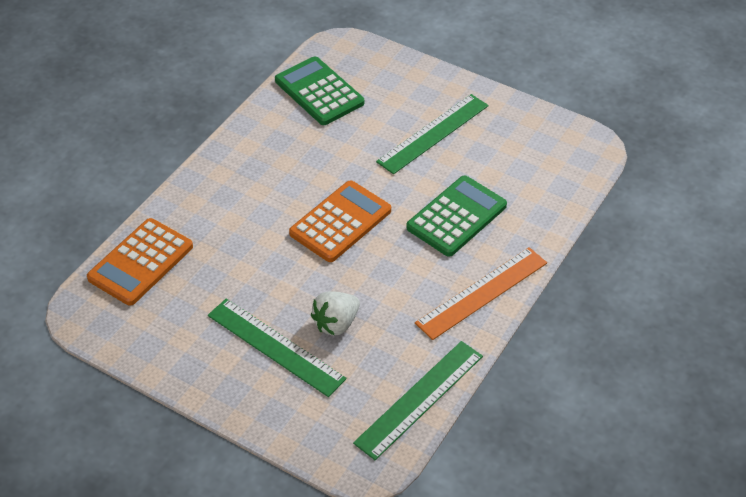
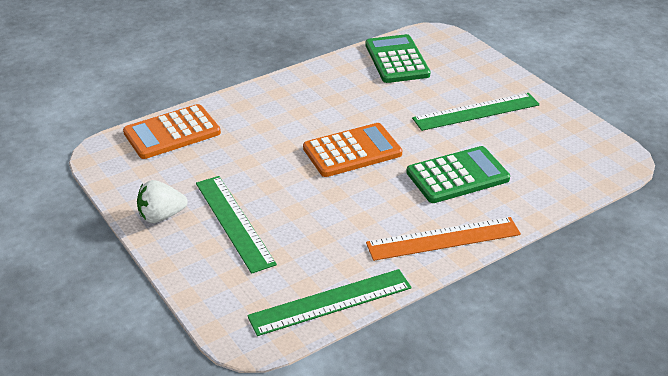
camera: 25 degrees right, 10 degrees down
white strawberry [311,291,360,336] -> white strawberry moved to [137,180,188,223]

